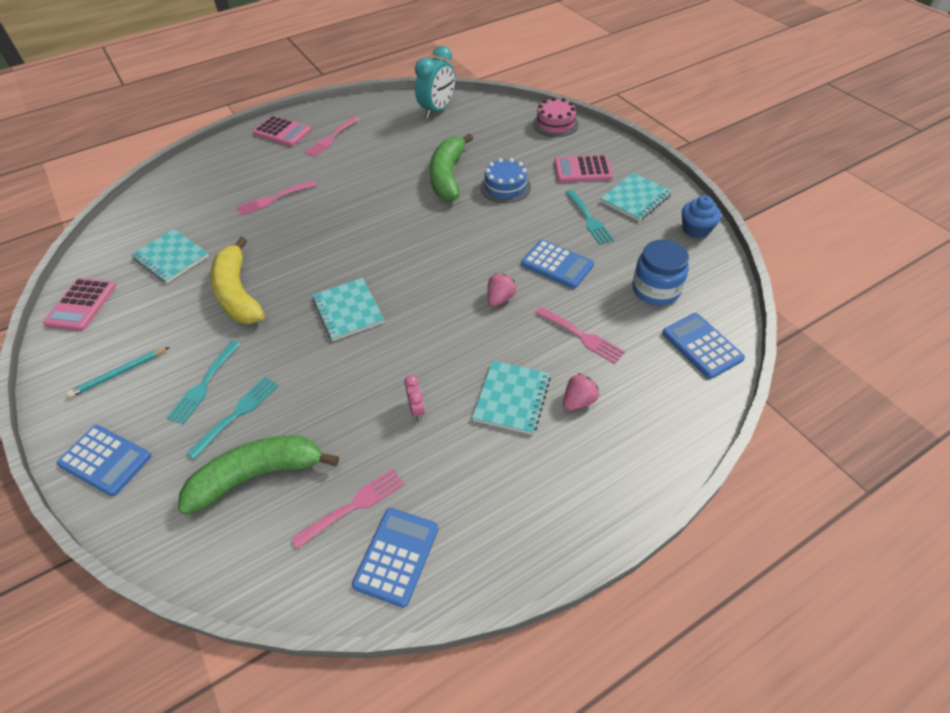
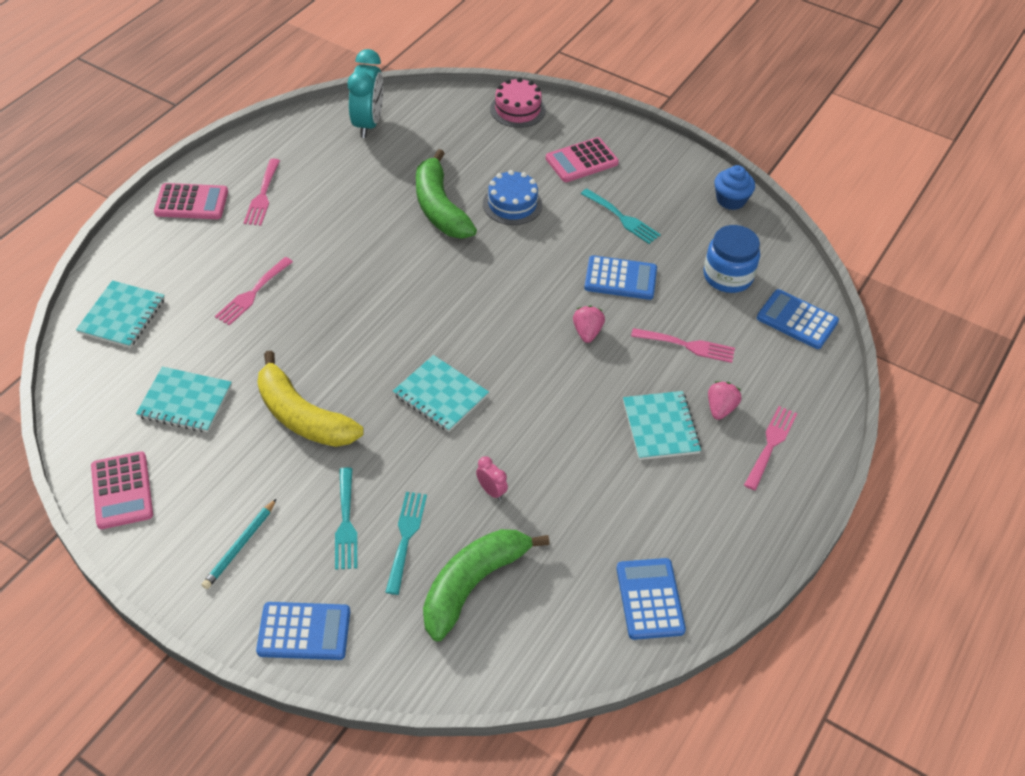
camera: 30 degrees left, 0 degrees up
pink fork [291,469,405,549] -> pink fork moved to [744,406,797,490]
pink clock [404,375,425,420] -> pink clock moved to [476,456,508,500]
turquoise notebook [600,173,672,221] -> turquoise notebook moved to [76,280,165,348]

